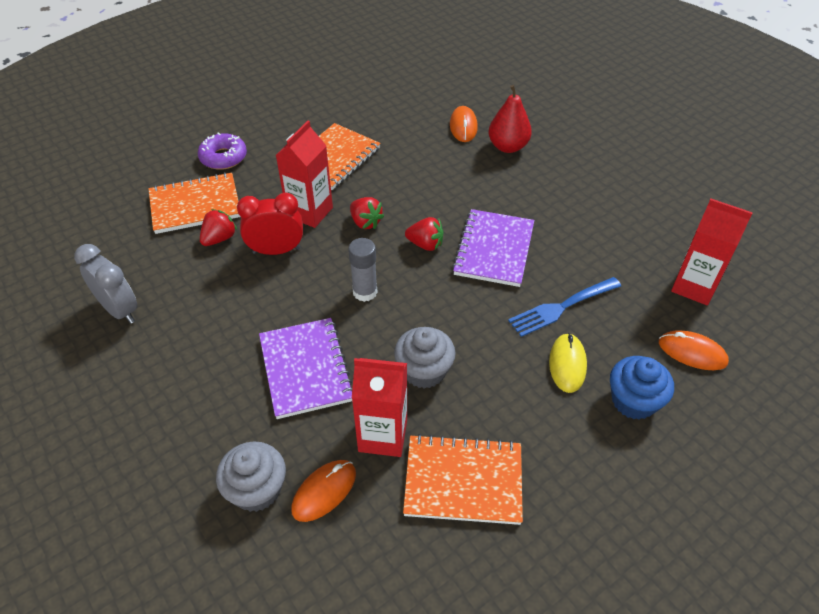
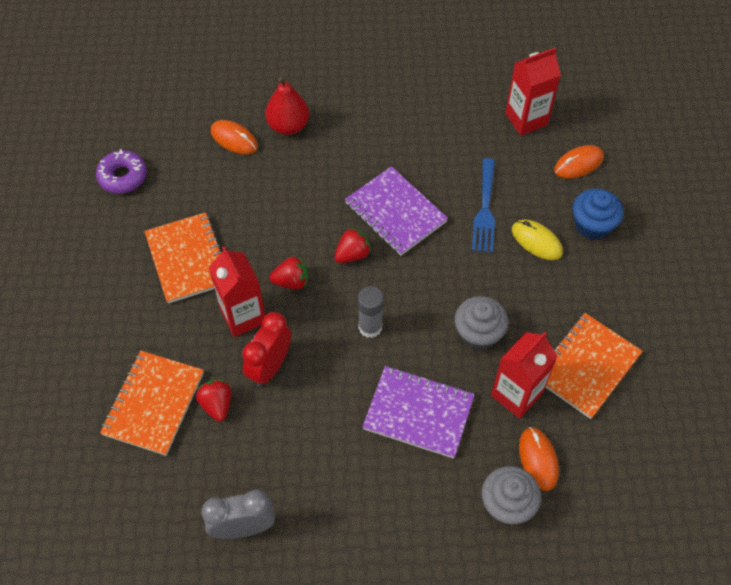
camera: 55 degrees left, 10 degrees up
purple donut [198,132,247,170] -> purple donut moved to [96,149,147,194]

